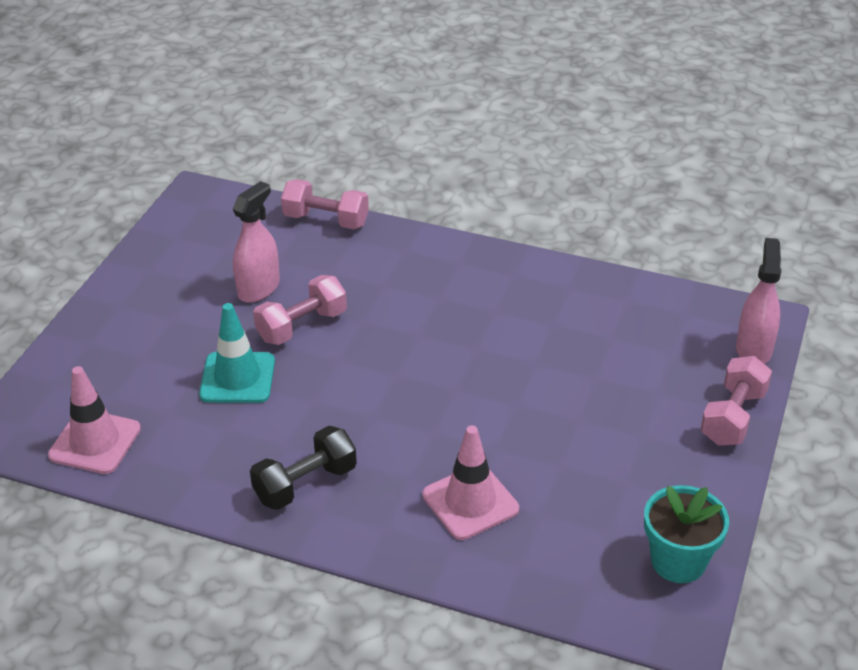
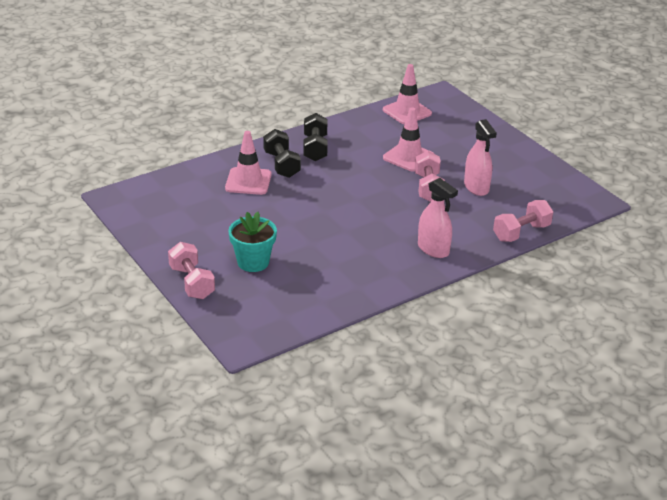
camera: 125 degrees right, 5 degrees down
turquoise traffic cone [199,303,275,403] -> pink traffic cone [383,107,434,172]
turquoise flower pot [644,485,729,583] -> turquoise flower pot moved to [228,212,277,272]
pink spray bottle [736,238,781,364] -> pink spray bottle moved to [418,178,458,258]
none -> black dumbbell [263,129,301,178]

